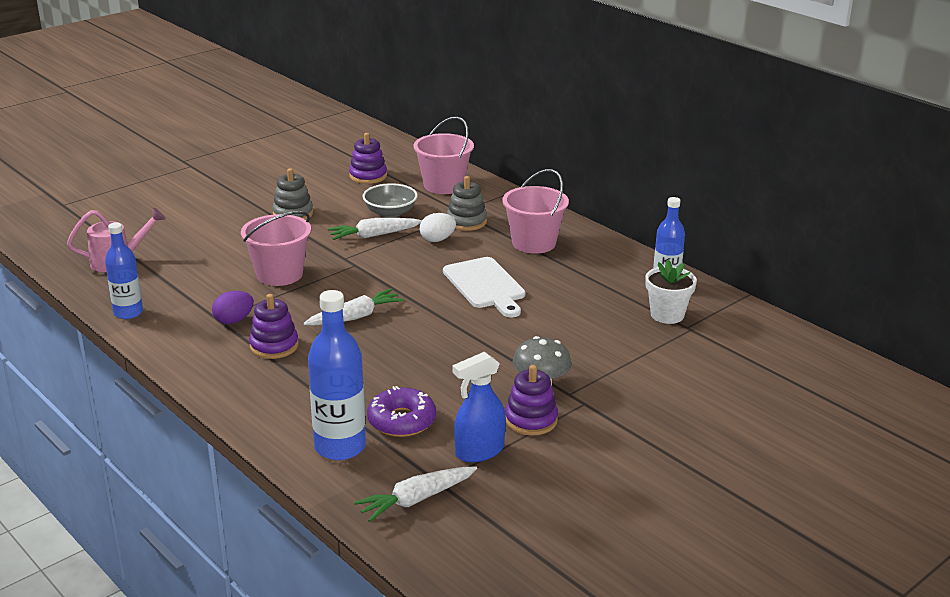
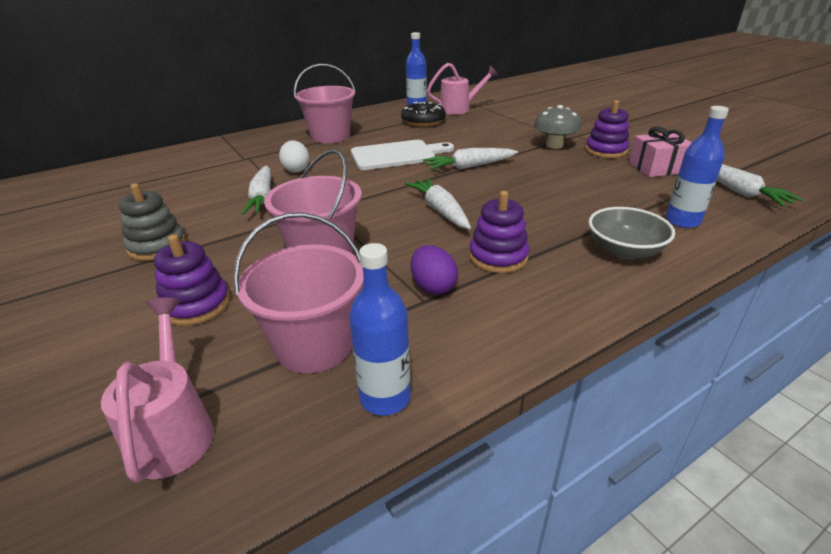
camera: 80 degrees left, 5 degrees up
blue bottle [308,290,366,460] -> blue bottle [666,106,729,228], size x0.66
purple stacking toy [349,133,387,184] -> purple stacking toy moved to [154,234,230,326]
grey bowl [363,183,418,218] -> grey bowl moved to [588,207,675,259]
purple donut [367,386,436,437] -> none
pink bucket [413,117,474,194] -> pink bucket moved to [233,212,364,373]
grey stacking toy [447,176,487,231] -> none
blue spray bottle [453,352,506,462] -> pink gift [629,126,692,177]
white flower pot [645,260,697,324] -> pink watering can [427,63,498,115]
none -> black donut [401,101,446,127]
none -> white carrot [423,148,518,170]

